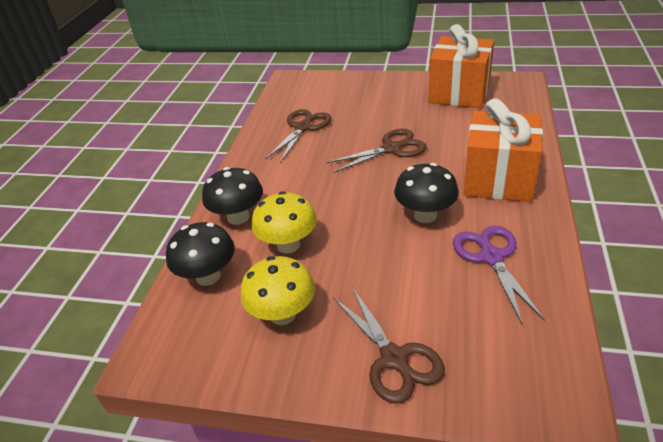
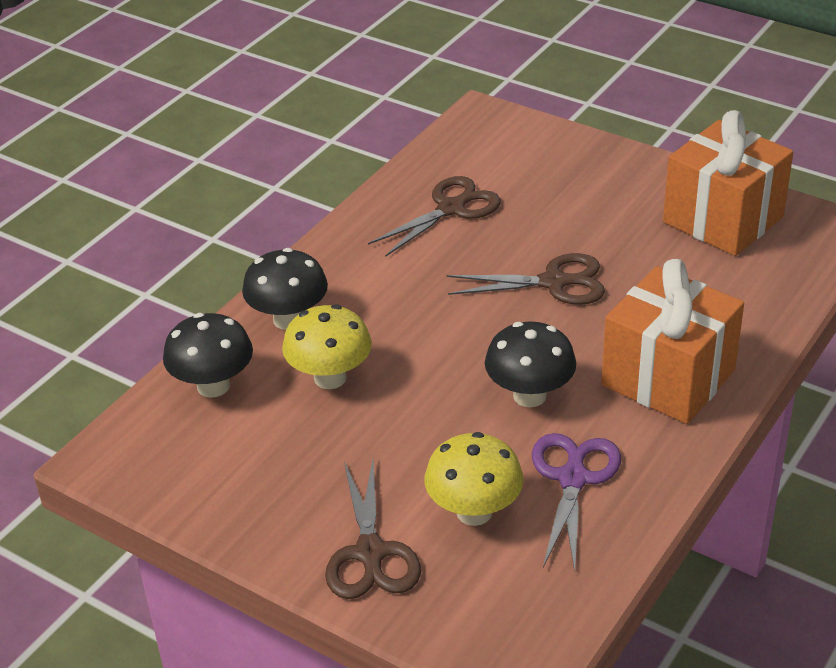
camera: 20 degrees right, 0 degrees up
yellow mushroom [240,256,315,325] -> yellow mushroom moved to [424,432,524,526]

